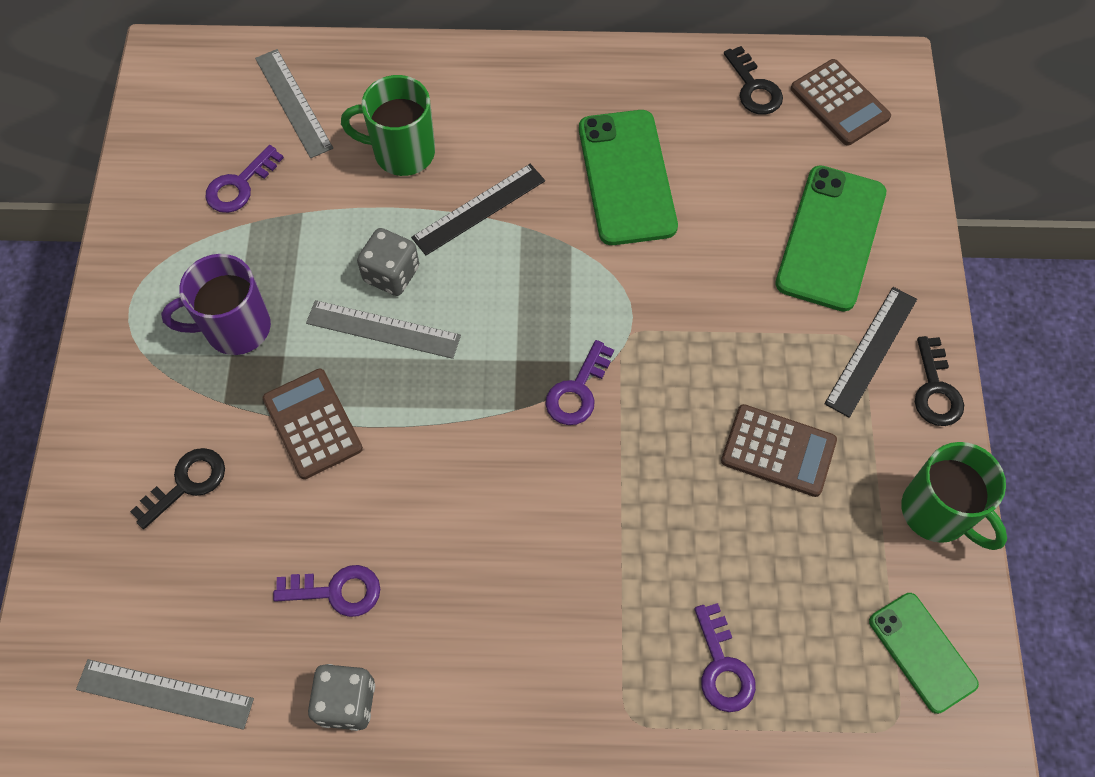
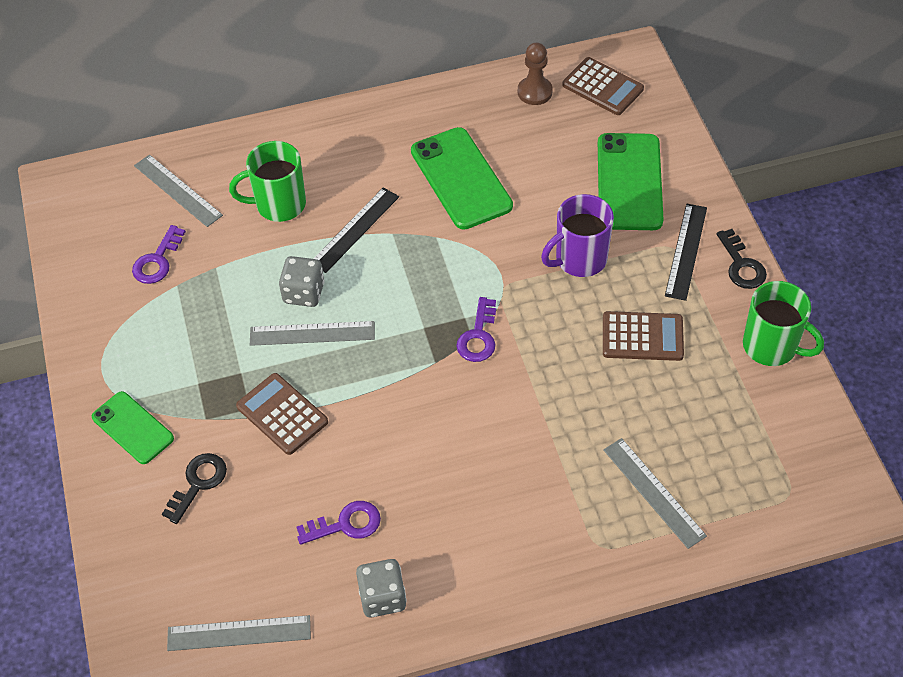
camera: 15 degrees left, 10 degrees down
purple mug [161,254,271,355] -> purple mug moved to [541,194,614,277]
purple key [694,603,756,712] -> grey ruler [603,438,707,549]
black key [724,46,783,115] -> brown pawn [518,42,553,105]
green phone [869,593,979,714] -> green phone moved to [92,391,174,464]

